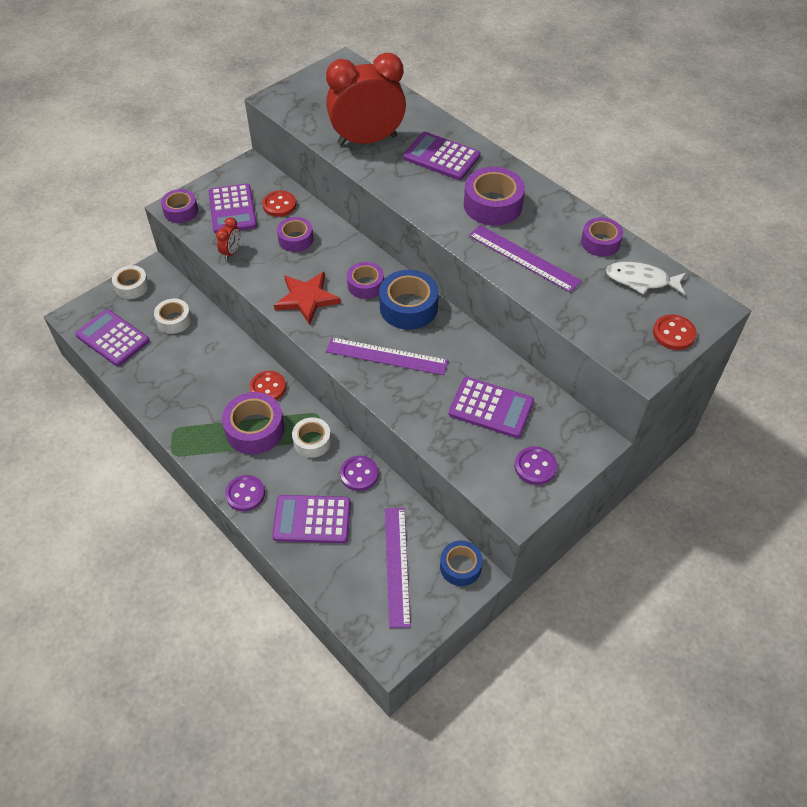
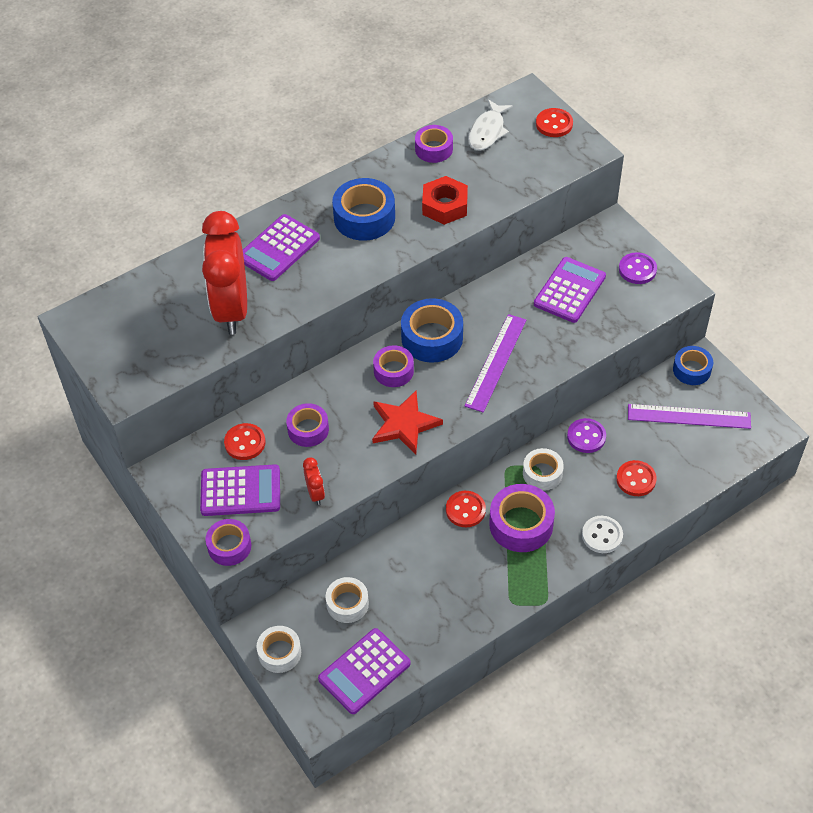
camera: 80 degrees left, 0 degrees up
red clock [216,217,240,260] -> red clock turned 45 degrees clockwise [303,457,325,505]
purple button [225,475,265,511] -> white button [582,516,623,553]
purple calculator [272,495,351,543] -> red button [616,460,657,496]
purple tape [464,167,525,226] -> blue tape [332,178,395,241]
purple ruler [469,225,582,293] -> red nut [422,176,468,225]

